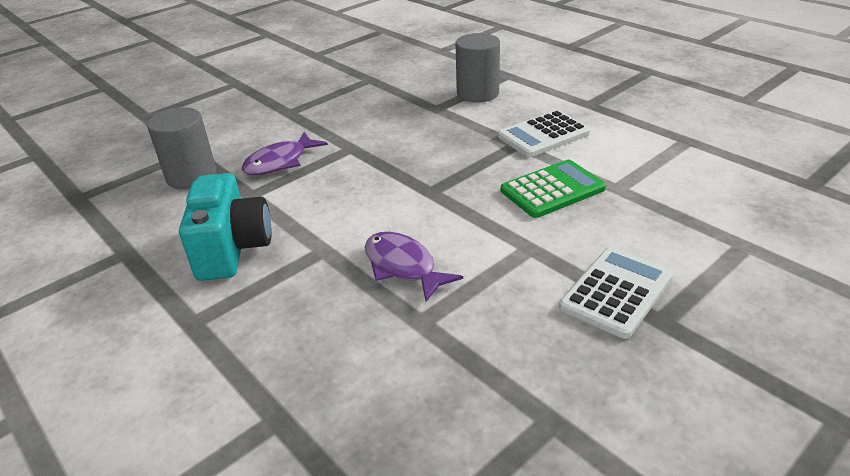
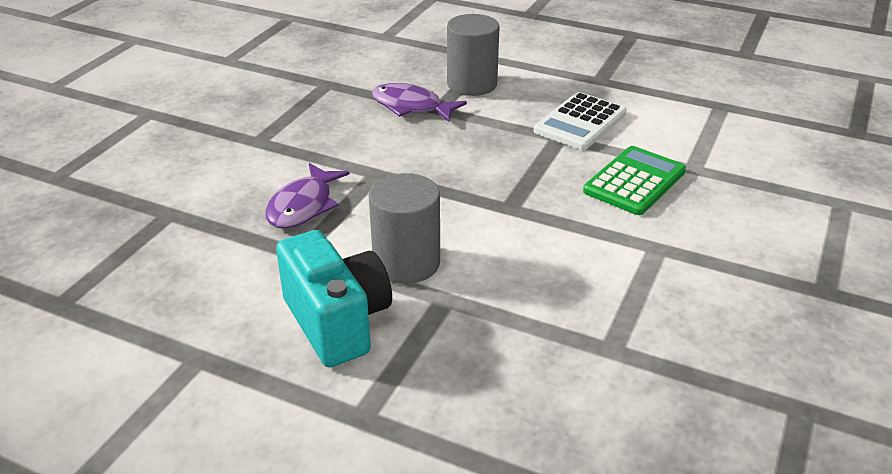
camera: 25 degrees left, 0 degrees up
grey cylinder [147,107,217,189] -> grey cylinder moved to [369,173,440,284]
purple fish [365,232,463,302] -> purple fish moved to [372,83,467,122]
white calculator [559,247,673,339] -> none

